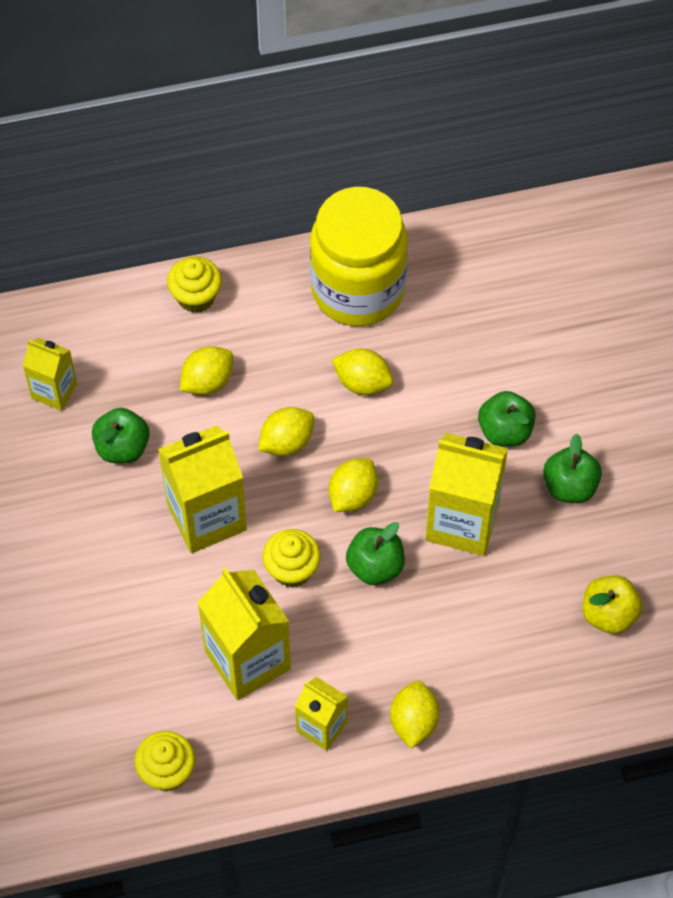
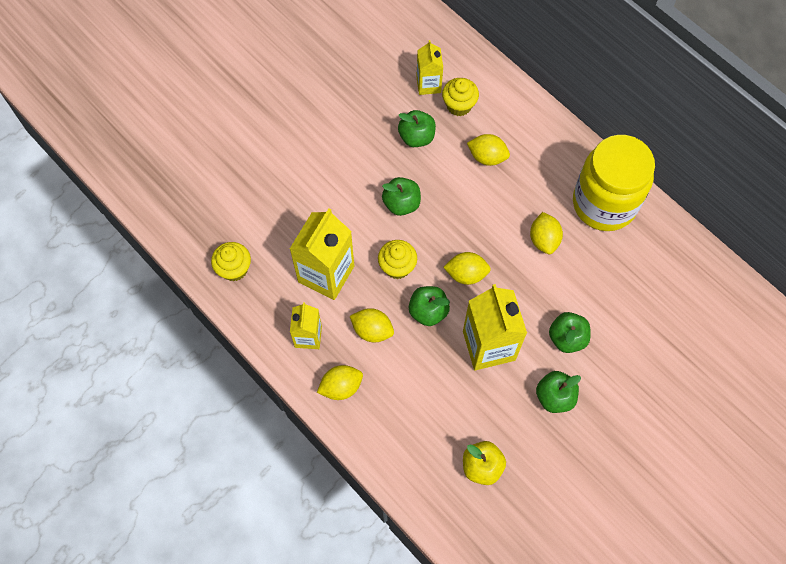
camera: 60 degrees right, 5 degrees up
yellow carton [158,425,247,553] -> green apple [382,177,421,216]
yellow cupcake [167,256,222,313] -> yellow cupcake moved to [442,78,479,116]
yellow lemon [258,407,314,456] -> yellow lemon moved to [350,308,394,342]

